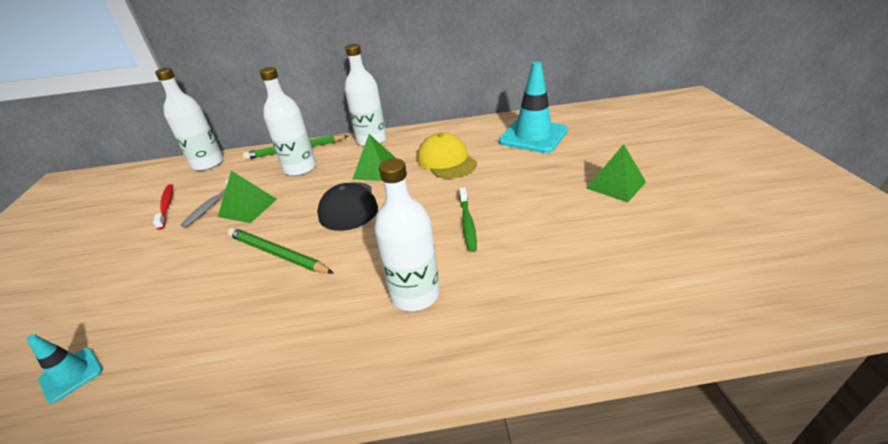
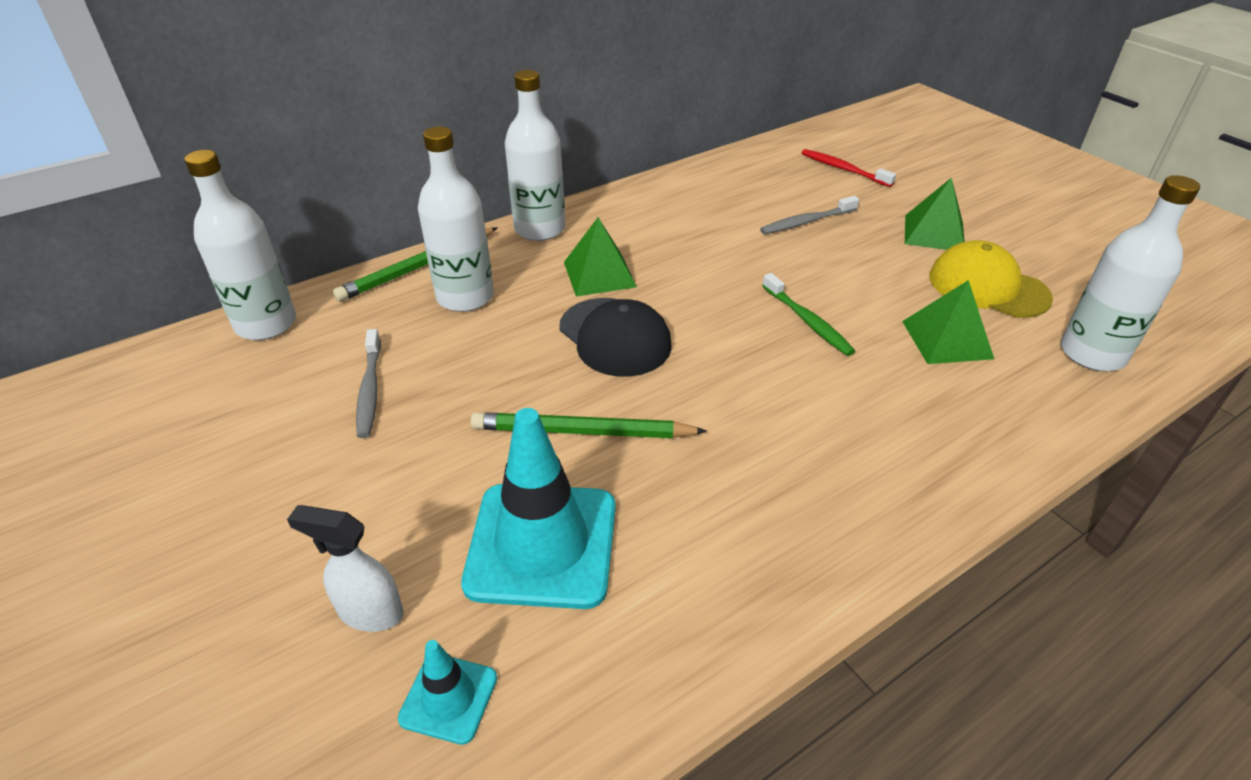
camera: 30 degrees left, 5 degrees up
red toothbrush [153,184,173,230] -> red toothbrush moved to [802,149,896,187]
green pyramid [218,171,277,223] -> green pyramid moved to [902,280,994,364]
white bottle [374,158,440,311] -> white bottle moved to [1061,175,1200,371]
yellow cap [417,132,477,179] -> yellow cap moved to [929,240,1053,318]
turquoise traffic cone [499,61,568,153] -> turquoise traffic cone moved to [461,408,616,609]
none -> white spray bottle [287,505,403,632]
none -> grey toothbrush [760,196,859,234]

